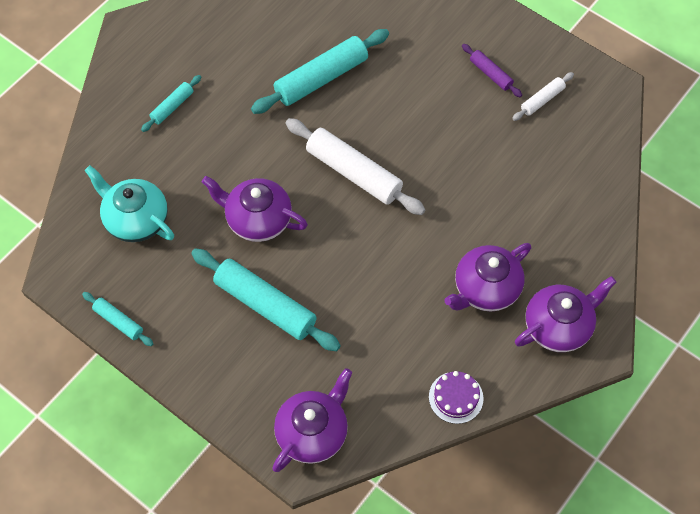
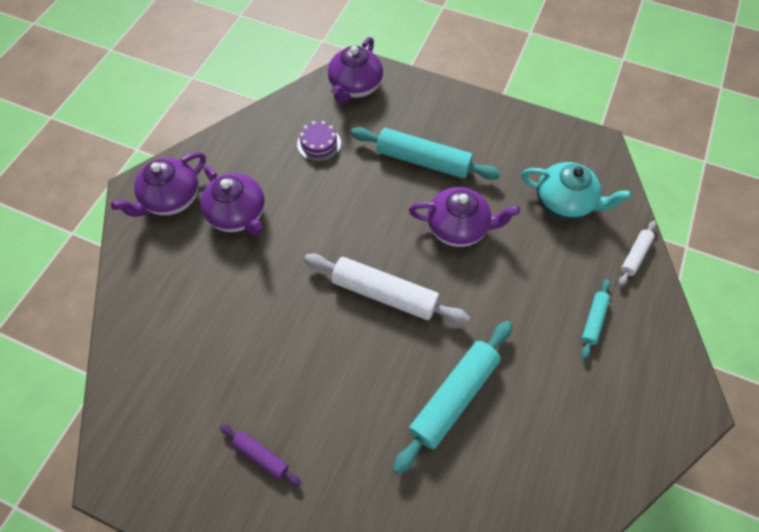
camera: 165 degrees right, 0 degrees up
turquoise rolling pin [82,292,154,346] -> none
purple cake [429,371,484,424] -> purple cake moved to [297,121,341,162]
purple teapot [444,243,531,311] -> purple teapot turned 105 degrees clockwise [201,166,265,236]
white rolling pin [512,72,574,121] -> white rolling pin moved to [619,221,656,286]

